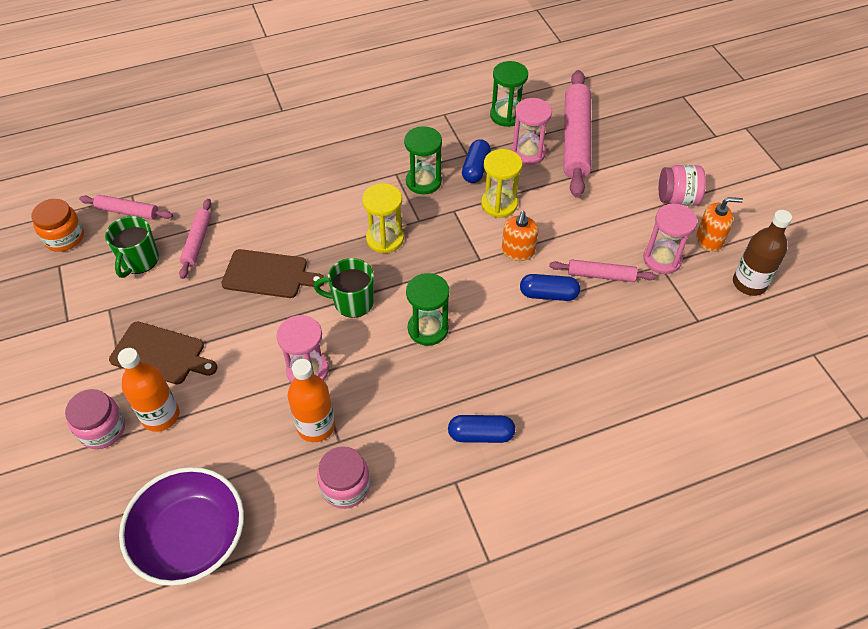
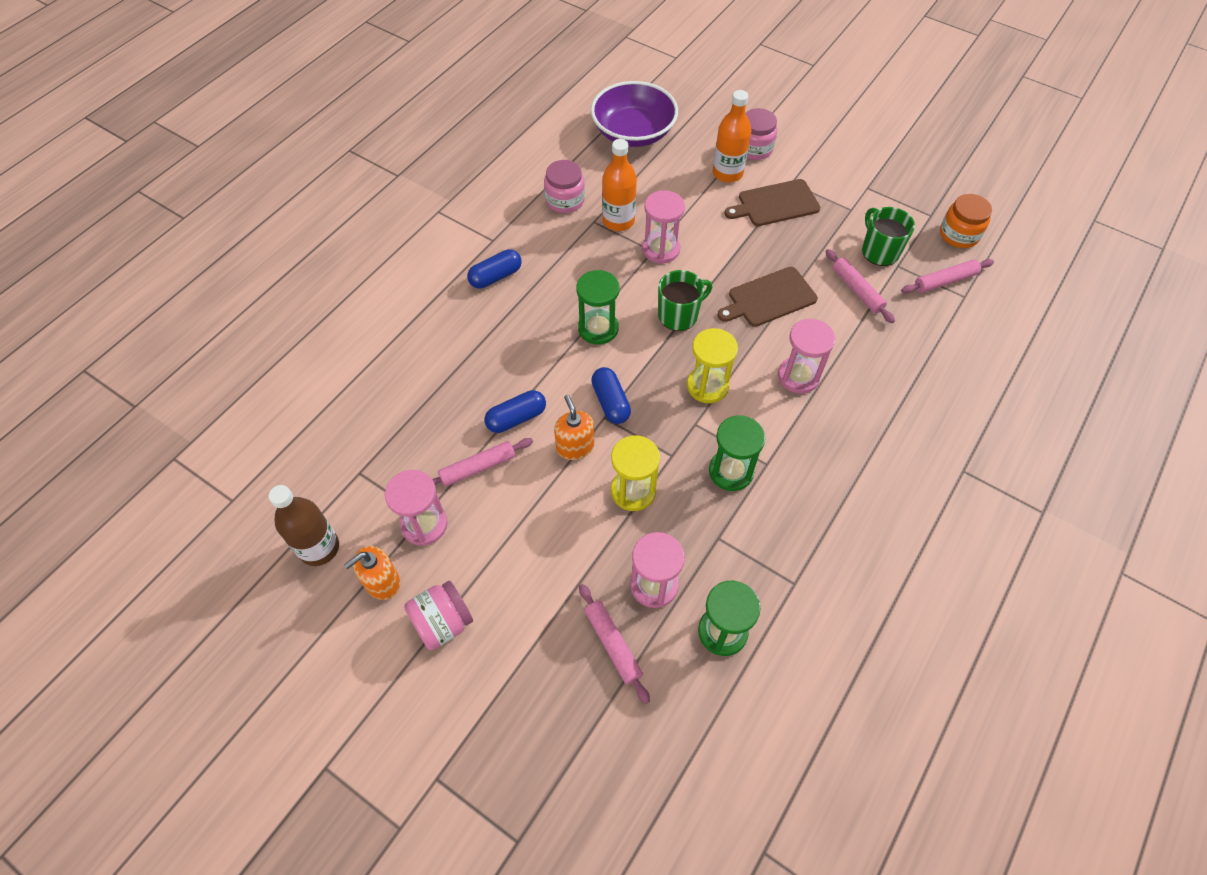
camera: 145 degrees right, 5 degrees up
blue capsule [462,139,491,183] -> blue capsule moved to [591,367,631,424]
pink rolling pin [563,70,591,198] -> pink rolling pin [579,584,650,704], size x0.52
none -> pink hourglass [778,318,835,394]

